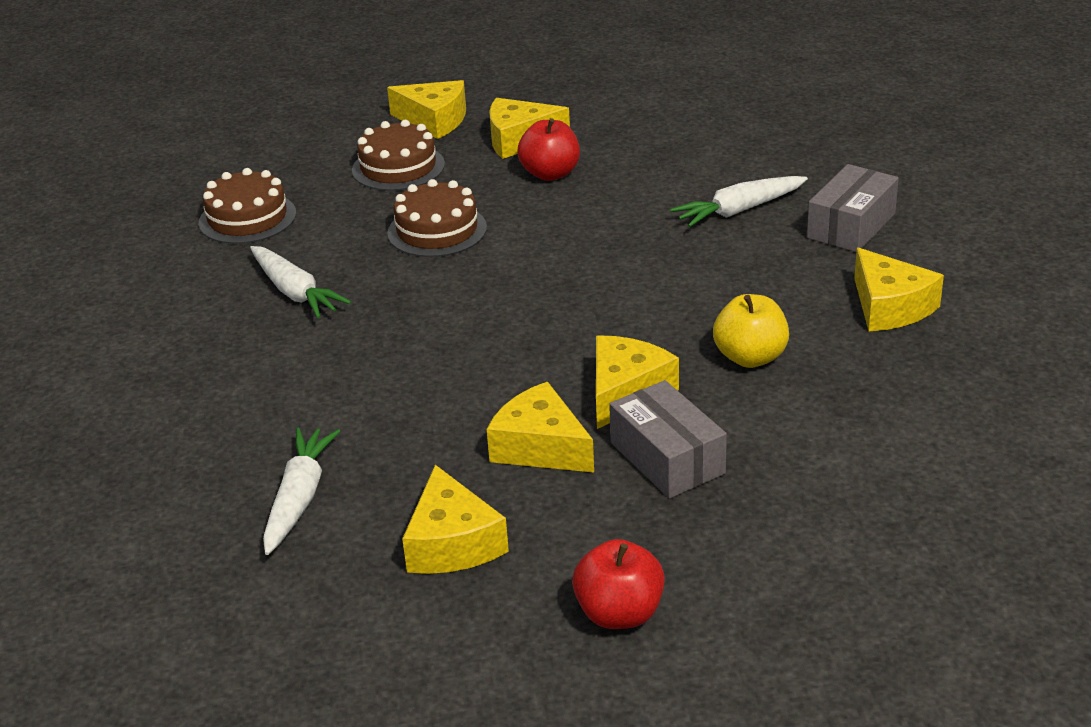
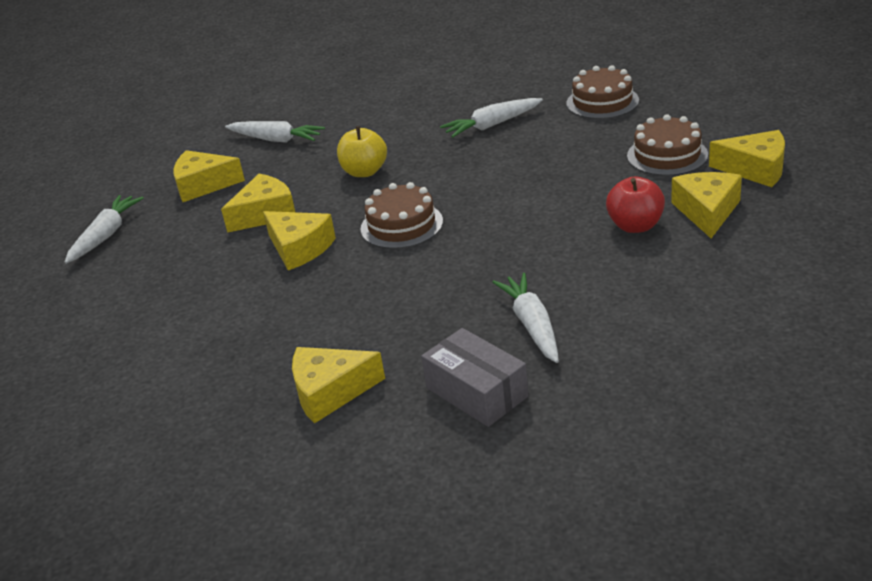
camera: 105 degrees right, 0 degrees up
yellow cheese [387,80,466,139] -> yellow cheese turned 105 degrees counterclockwise [709,130,785,187]
brown cake [387,179,487,257] -> brown cake moved to [360,182,443,249]
red apple [572,539,665,629] -> white carrot [65,195,144,264]
grey box [609,380,727,498] -> none
yellow apple [713,294,789,368] -> yellow apple moved to [337,126,387,177]

